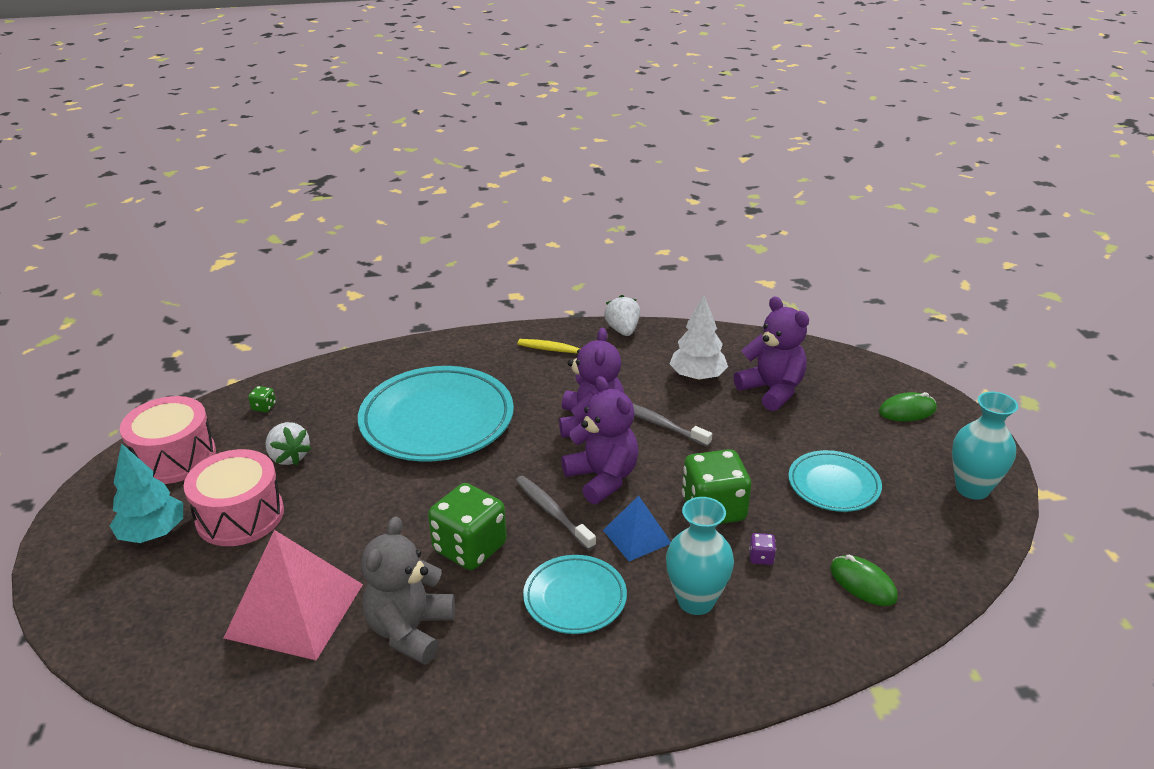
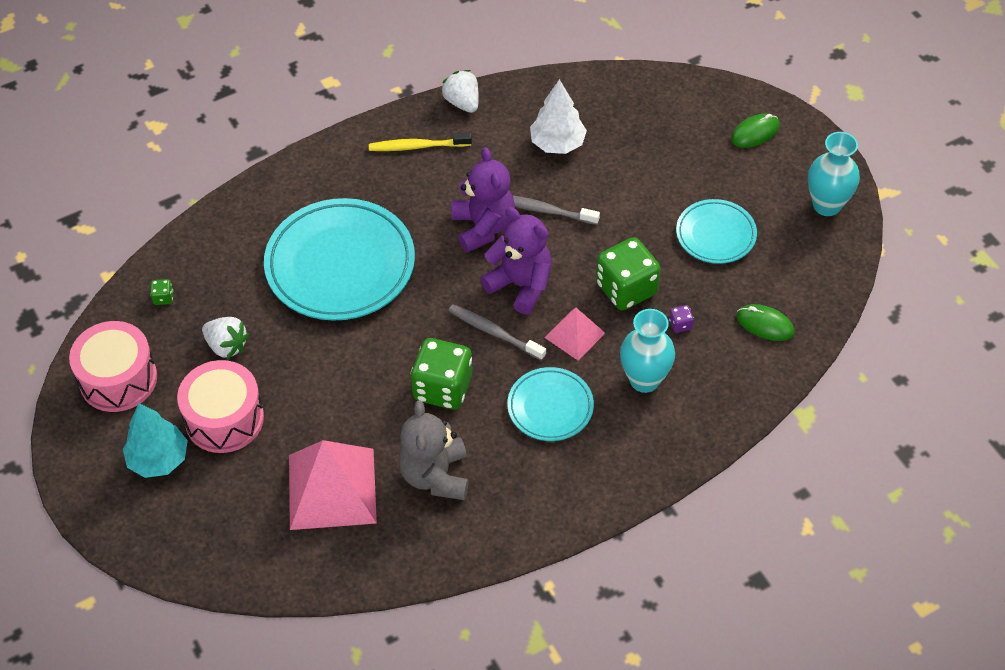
camera: 20 degrees left, 20 degrees up
blue pyramid [603,495,671,561] -> pink pyramid [544,308,605,361]
purple teddy bear [733,296,809,411] -> none

